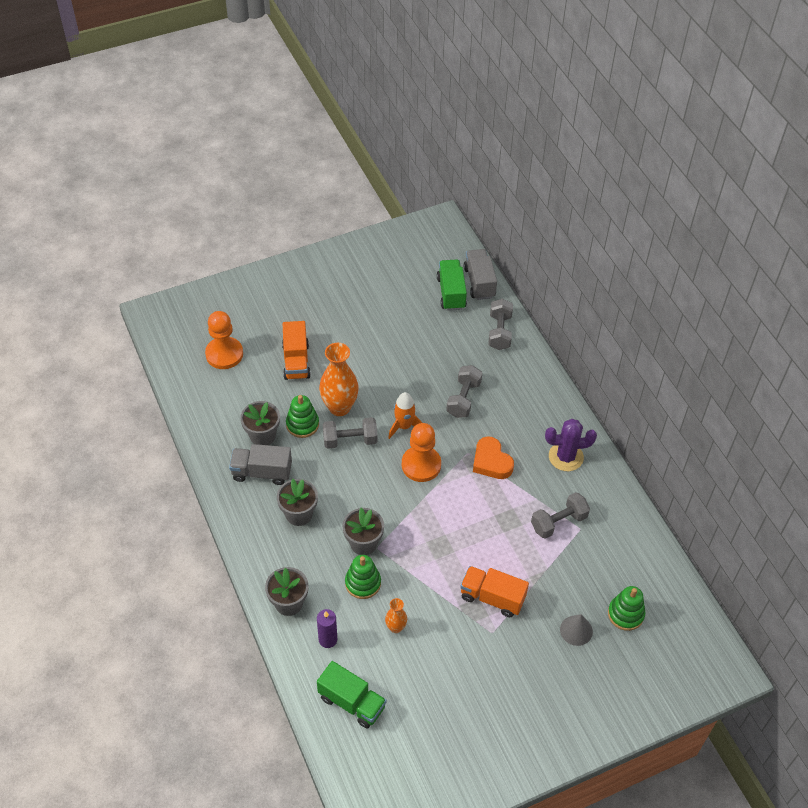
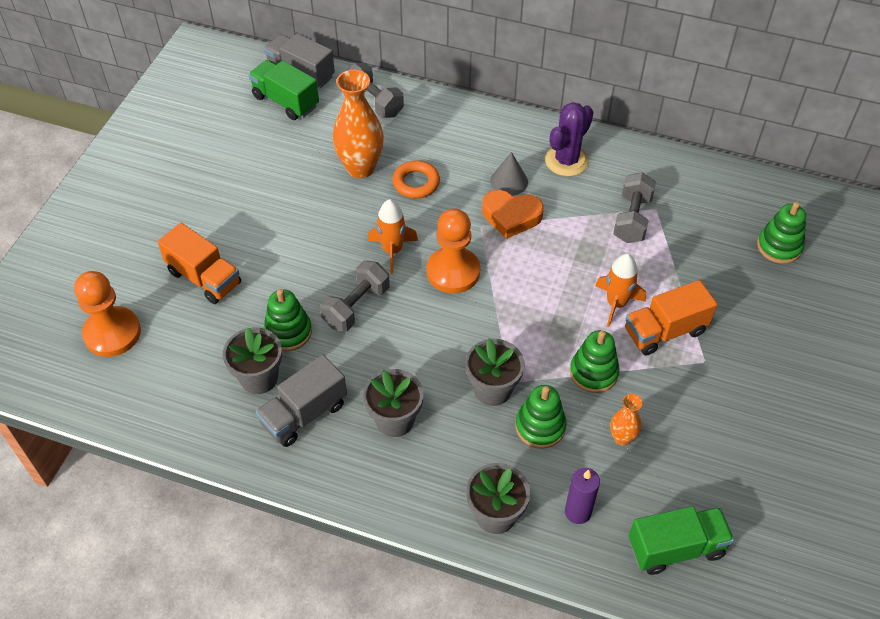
camera: 45 degrees left, 0 degrees up
orange vase [319,343,359,416] -> orange vase moved to [333,70,384,178]
grey dumbbell [446,365,482,418] -> orange ring [392,161,440,198]
grey cone [560,614,593,646] -> grey cone moved to [490,152,528,196]
none -> green stacking toy [570,330,620,393]
none -> orange rocket [595,254,646,327]

